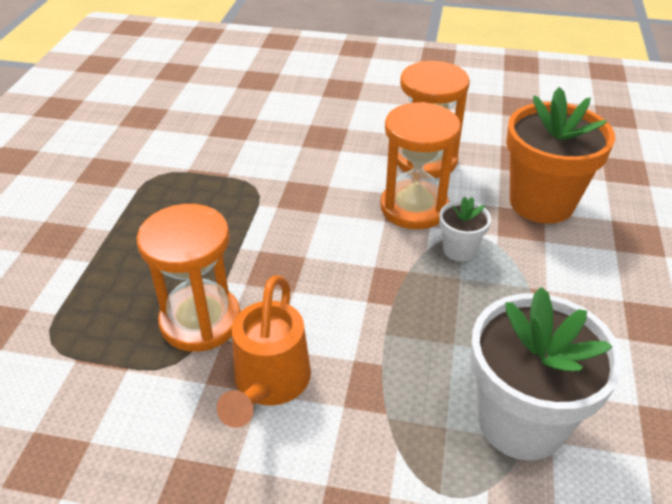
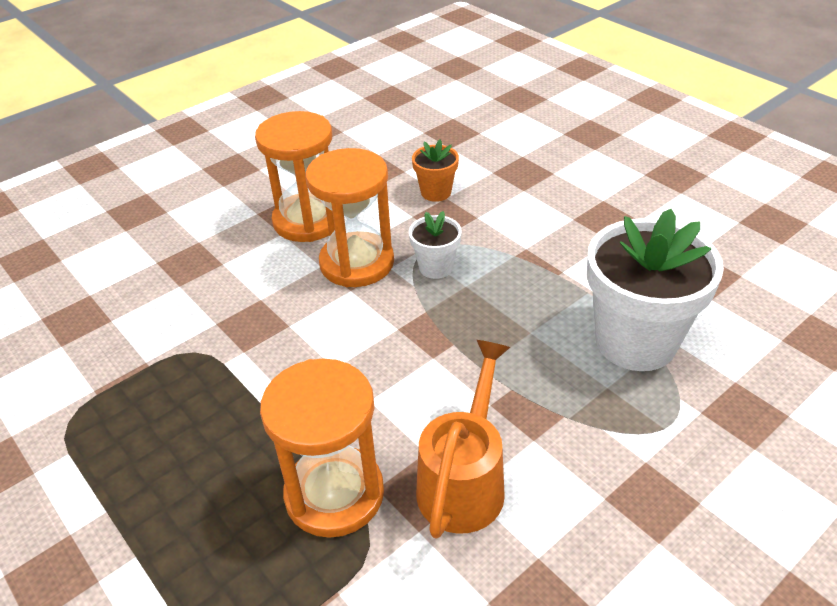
camera: 50 degrees left, 0 degrees up
orange watering can [217,276,311,428] -> orange watering can turned 120 degrees counterclockwise [416,340,510,539]
orange flower pot [506,87,615,224] -> orange flower pot [412,140,459,202], size x0.48

